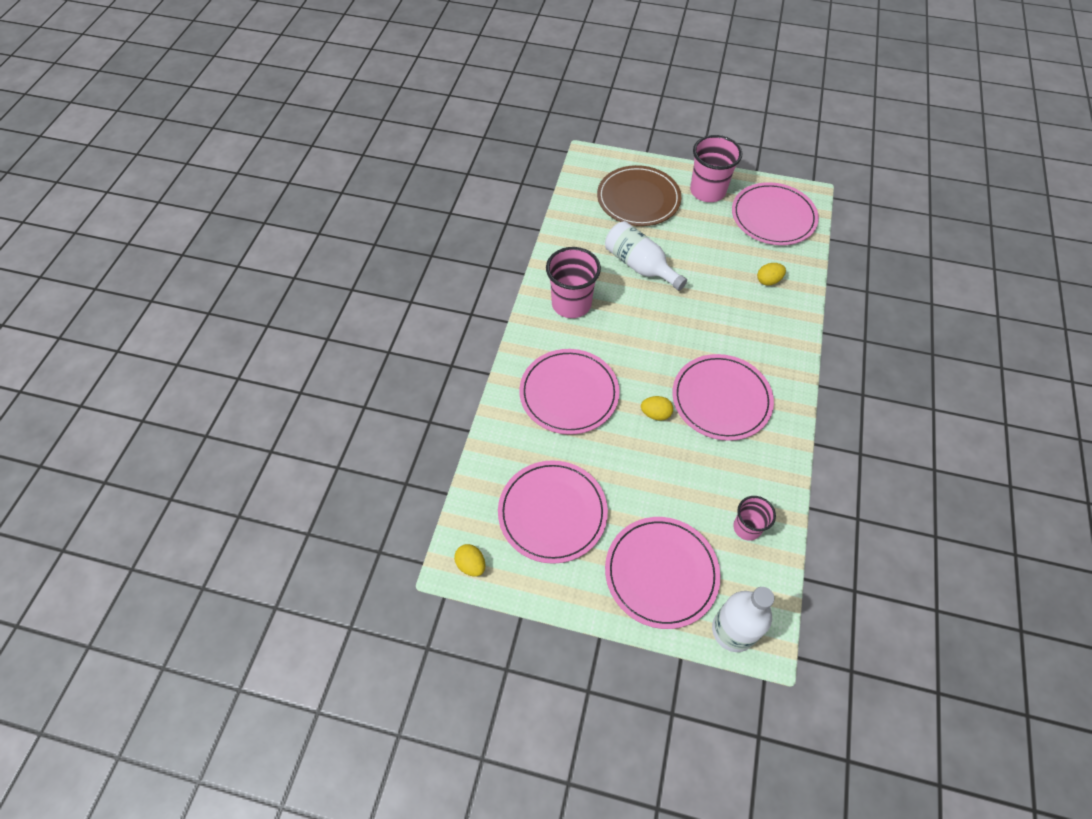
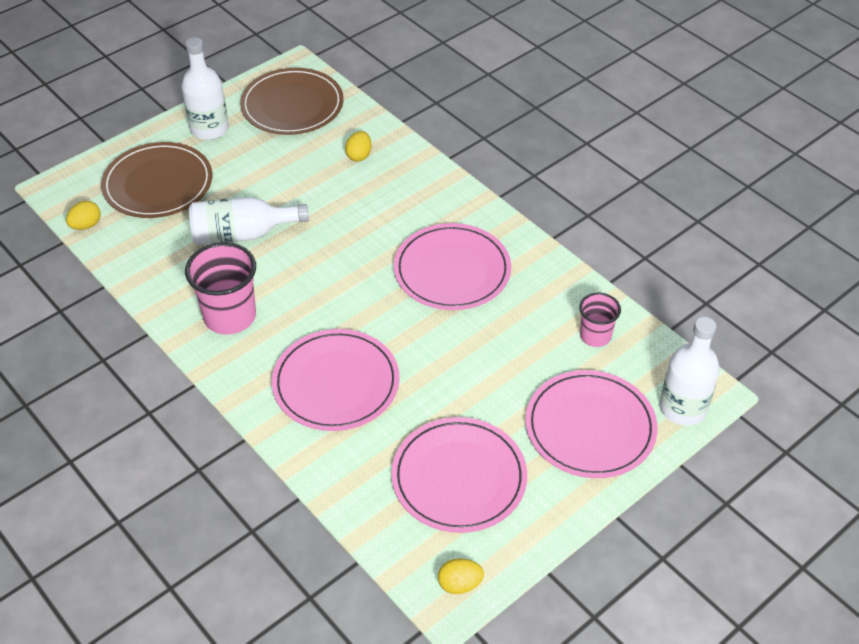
camera: 55 degrees left, 10 degrees down
yellow egg [641,396,673,421] -> yellow egg moved to [66,201,101,230]
pink cup [690,135,742,202] -> white bottle [181,37,229,140]
pink plate [732,182,819,245] -> brown plate [240,68,344,135]

